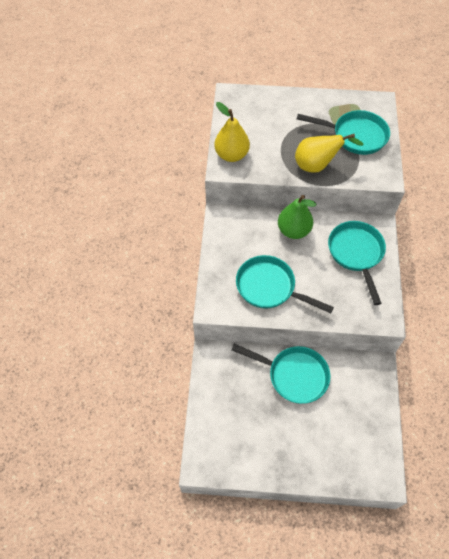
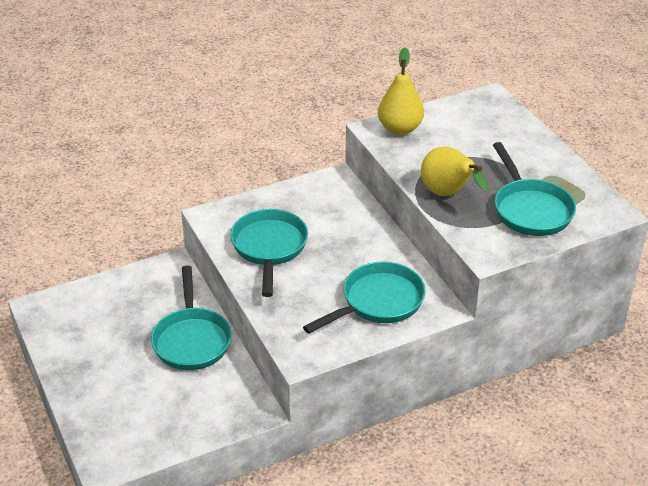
camera: 60 degrees right, 20 degrees down
green pear [278,195,316,239] -> none

